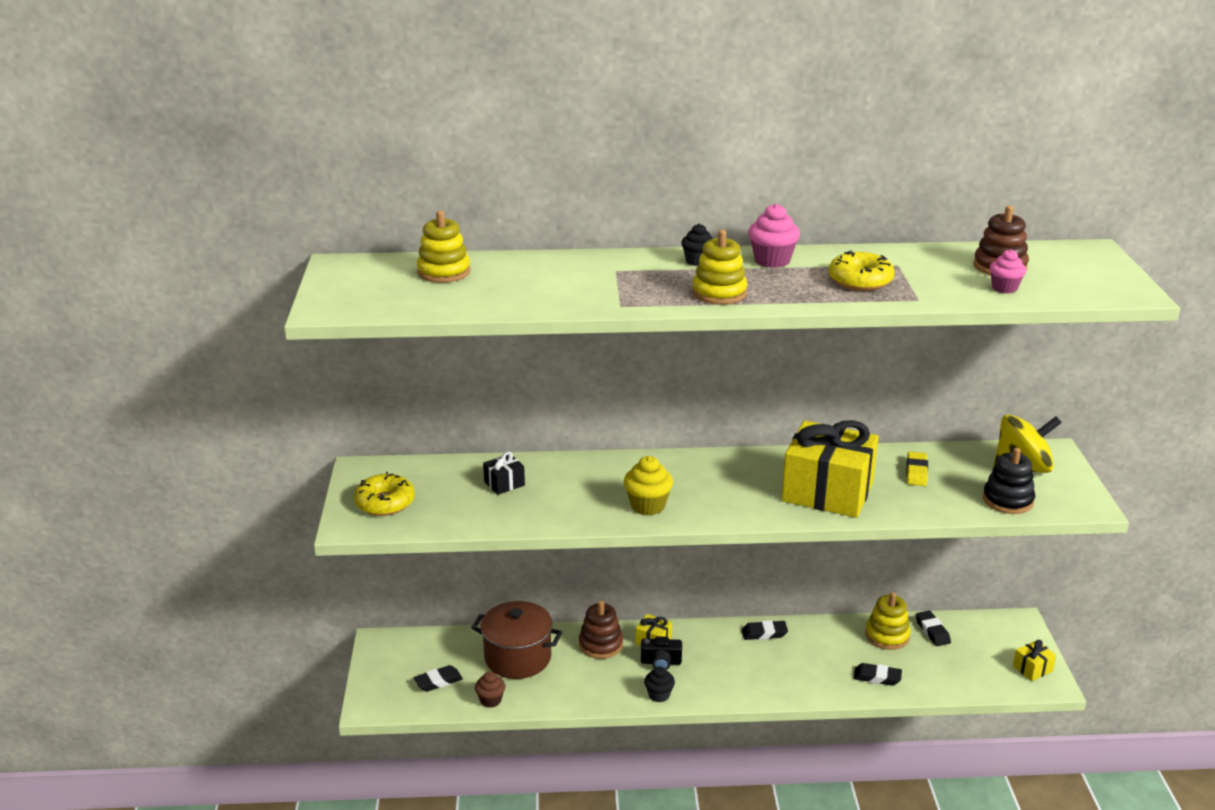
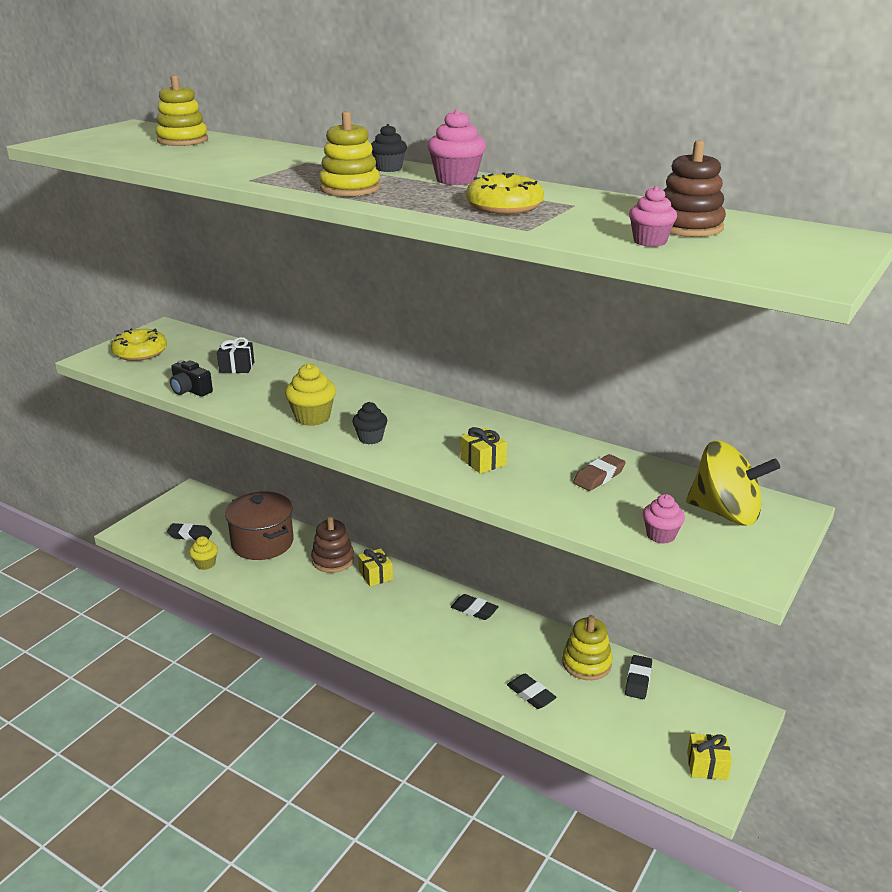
camera: 35 degrees right, 0 degrees up
brown cupcake [475,672,505,708] -> yellow cupcake [189,536,218,570]
black camera [641,636,682,670] -> black camera moved to [170,360,213,397]
black cupcake [644,666,675,702] -> black cupcake moved to [352,402,387,444]
yellow gift [782,420,879,518] -> yellow gift [460,427,507,474], size x0.41
yellow eraser [906,452,928,486] -> brown eraser [573,454,626,491]
black stacking toy [983,448,1035,514] -> pink cupcake [643,494,685,544]

